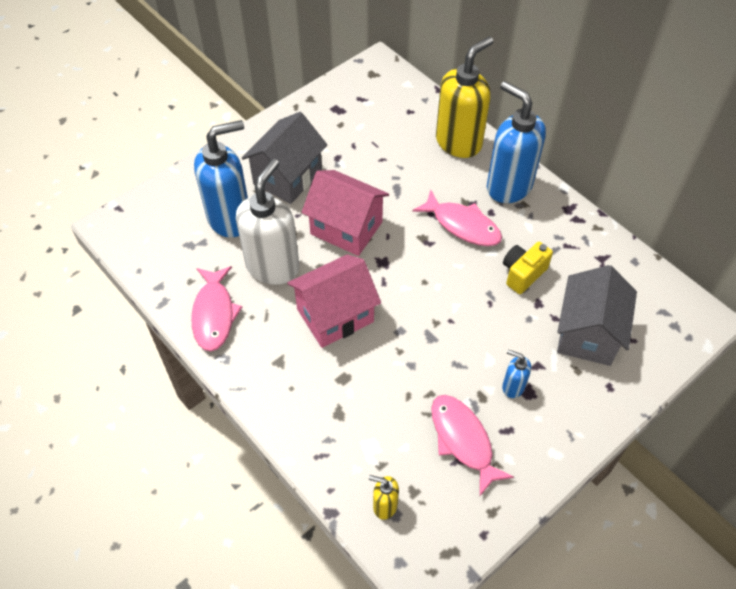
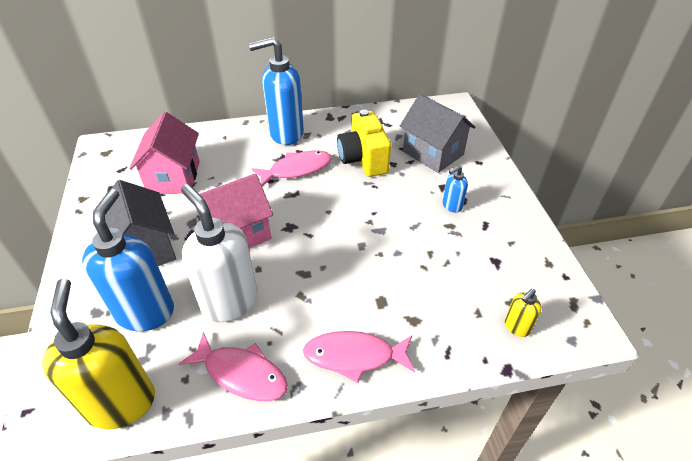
camera: 60 degrees left, 10 degrees down
pink house [287,254,381,348] -> pink house moved to [129,112,200,194]
pink fish [431,395,514,496] -> pink fish moved to [303,331,415,383]
yellow soap dispenser [436,37,493,158] -> yellow soap dispenser moved to [42,279,155,429]
yellow camera [503,242,553,294] -> yellow camera [337,109,391,177], size x1.52

